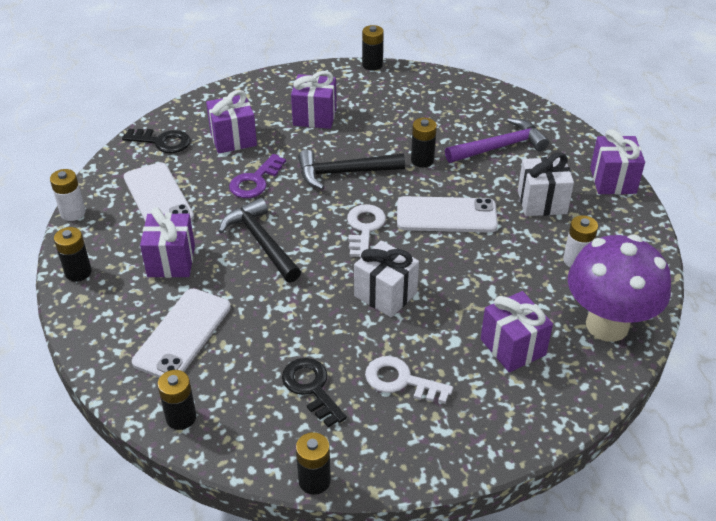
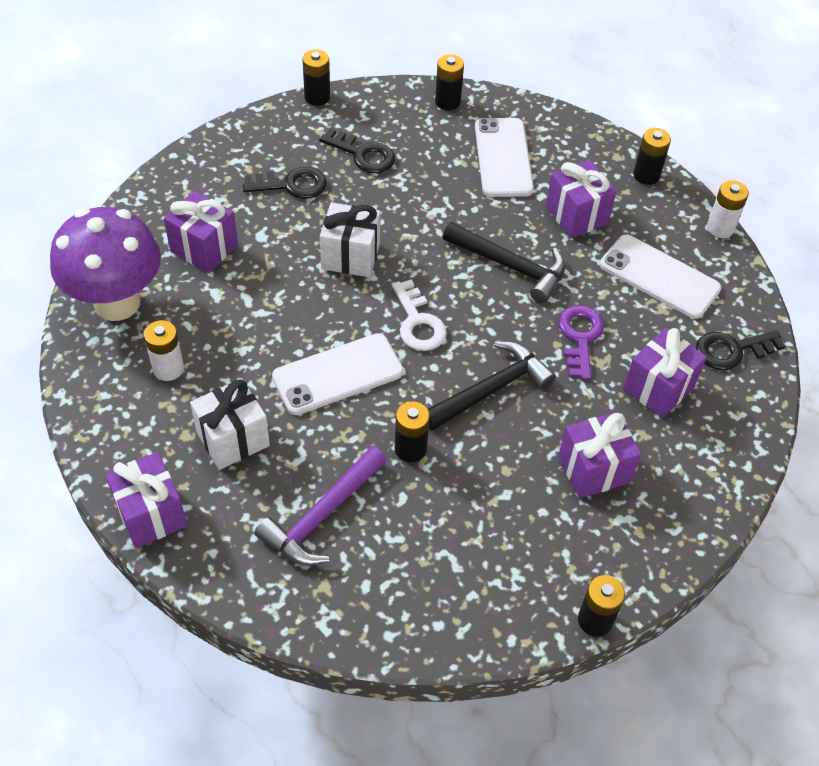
camera: 150 degrees right, 10 degrees up
white key [365,356,453,404] -> black key [243,167,327,199]

